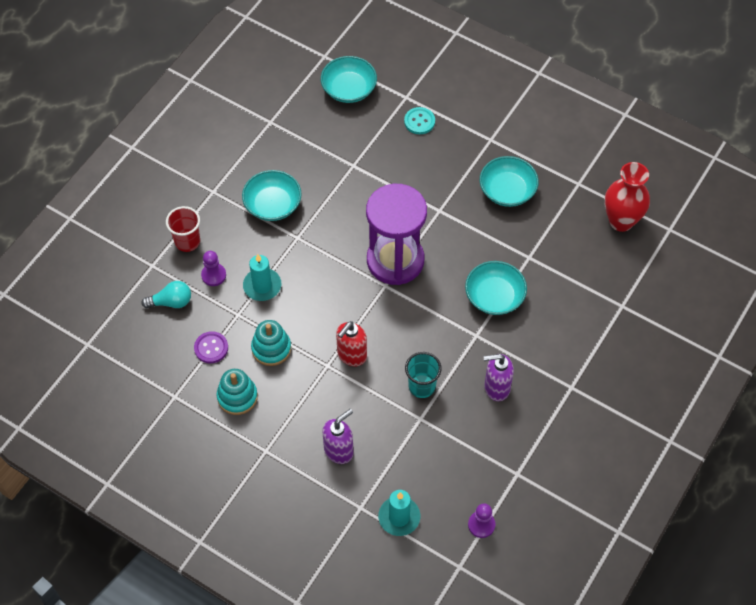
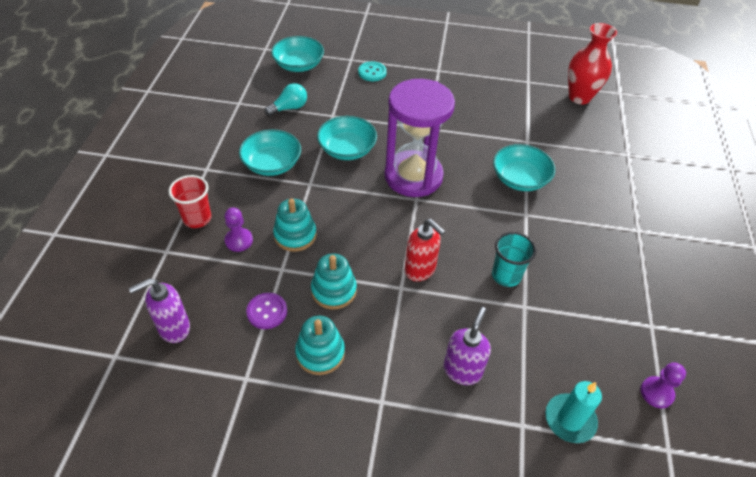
camera: 25 degrees left, 10 degrees down
turquoise light bulb [142,281,191,308] -> turquoise light bulb moved to [264,83,307,116]
turquoise candle [243,254,281,301] -> turquoise stacking toy [273,198,317,252]
red soap dispenser [336,321,367,366] -> red soap dispenser turned 60 degrees counterclockwise [404,219,445,281]
turquoise bowl [480,156,539,207] -> turquoise bowl moved to [317,116,377,160]
purple soap dispenser [483,354,514,401] -> purple soap dispenser moved to [129,278,190,343]

